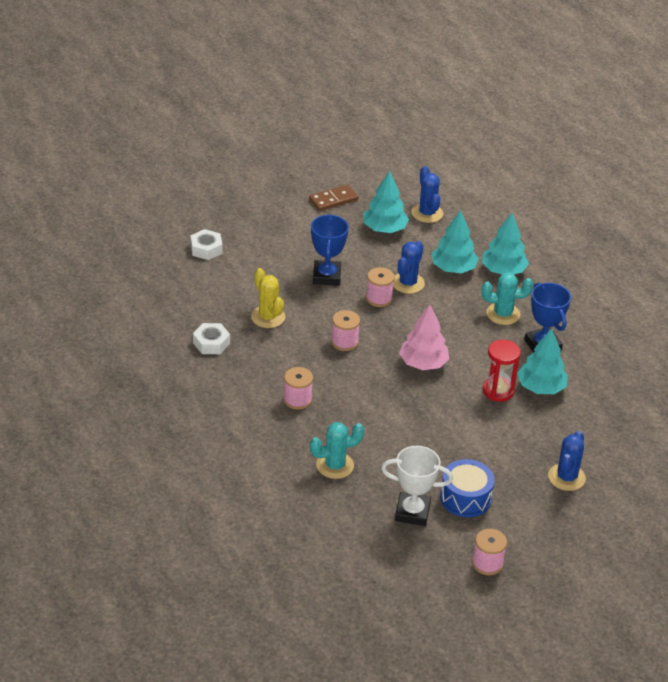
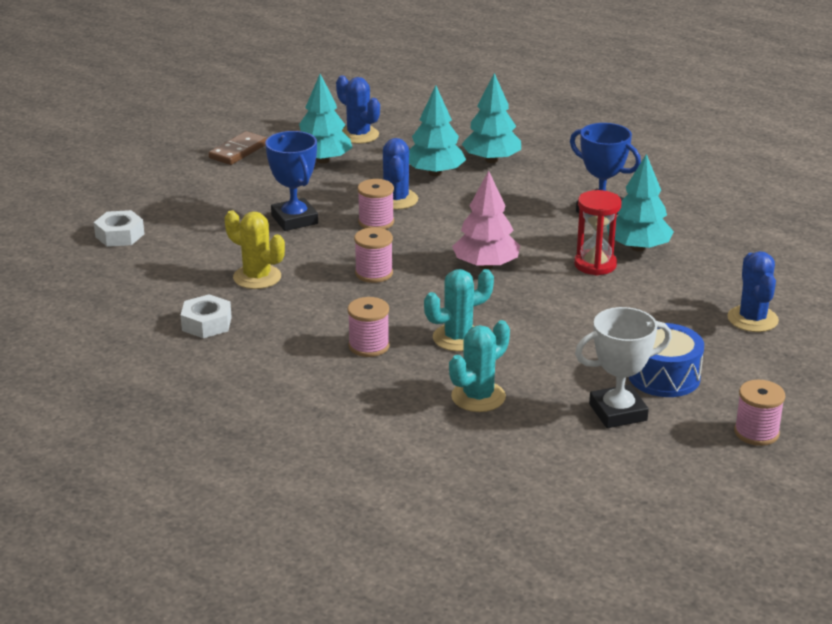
camera: 25 degrees left, 10 degrees down
turquoise cactus [482,272,533,325] -> turquoise cactus moved to [424,269,494,351]

